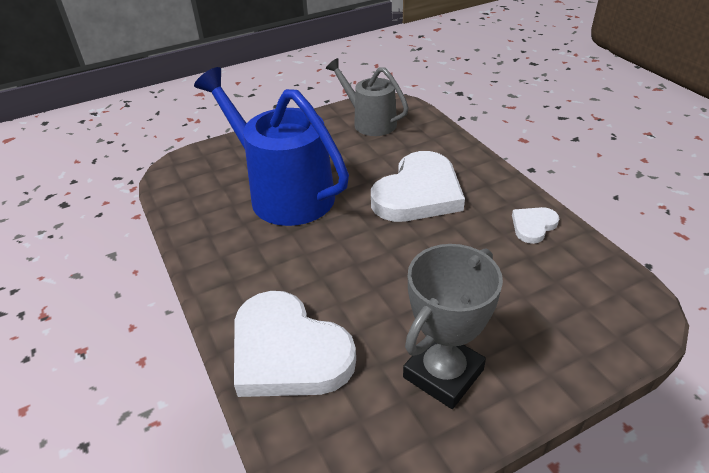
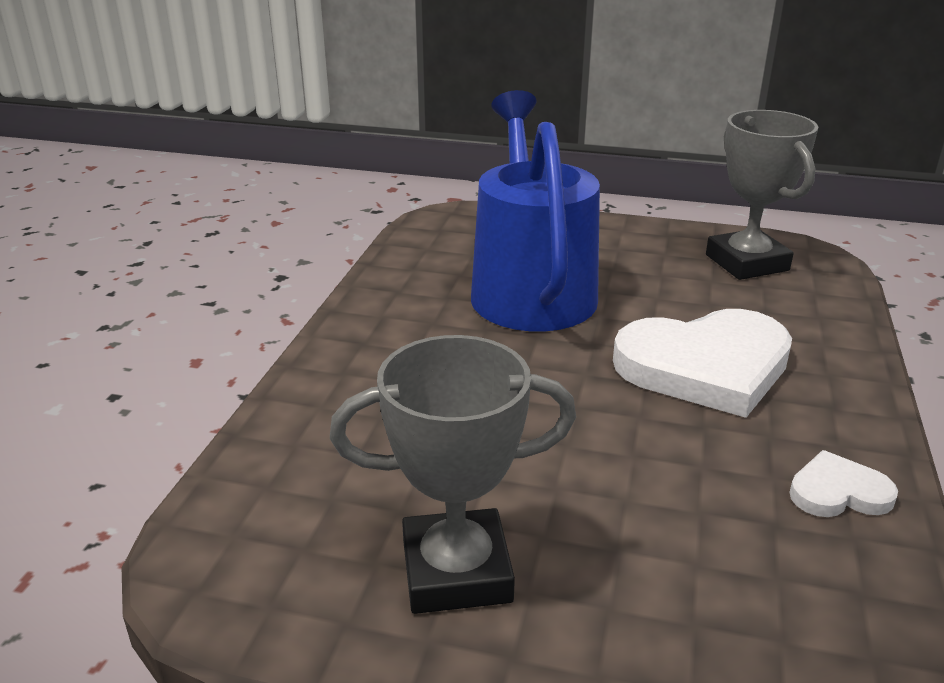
camera: 40 degrees right, 10 degrees down
white heart [234,291,356,397] -> none
grey watering can [326,58,409,136] -> grey trophy [706,110,819,280]

